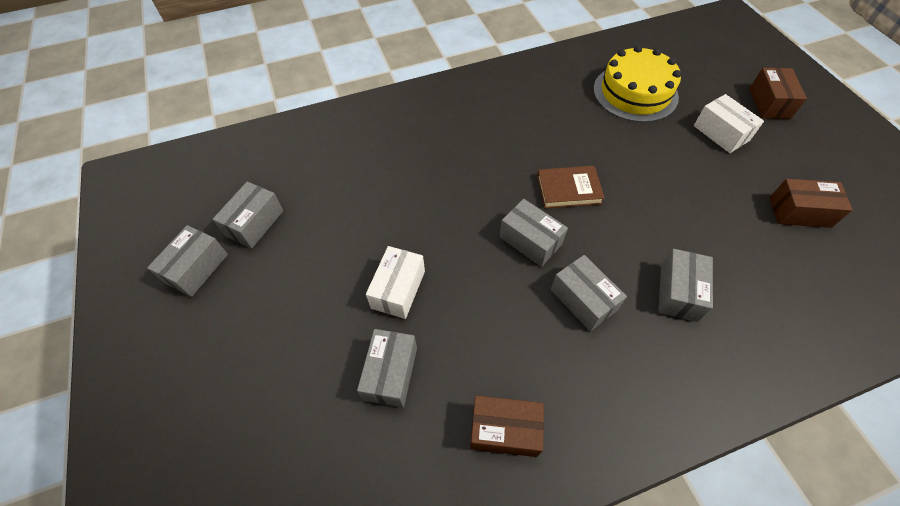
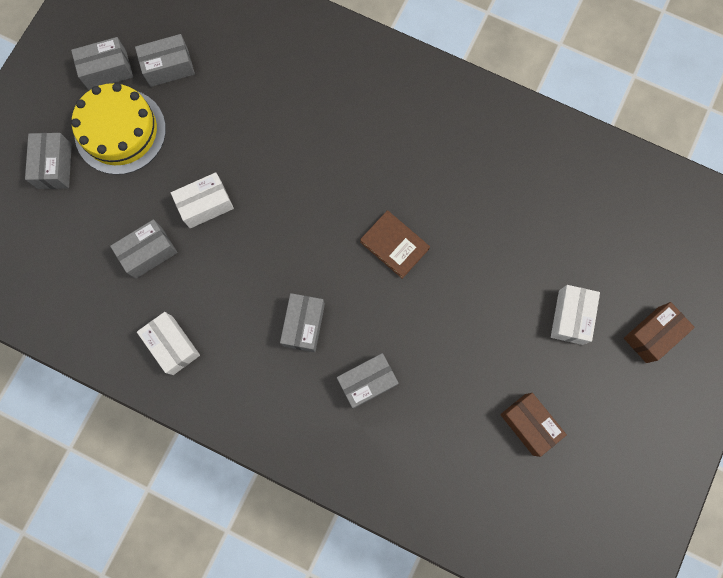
camera: 45 degrees right, 20 degrees up
brown box [470,395,544,457] -> white box [137,312,200,375]
grey box [499,199,568,267] -> grey box moved to [25,133,72,189]
yellow cake [593,45,681,122] -> yellow cake moved to [71,83,166,175]

